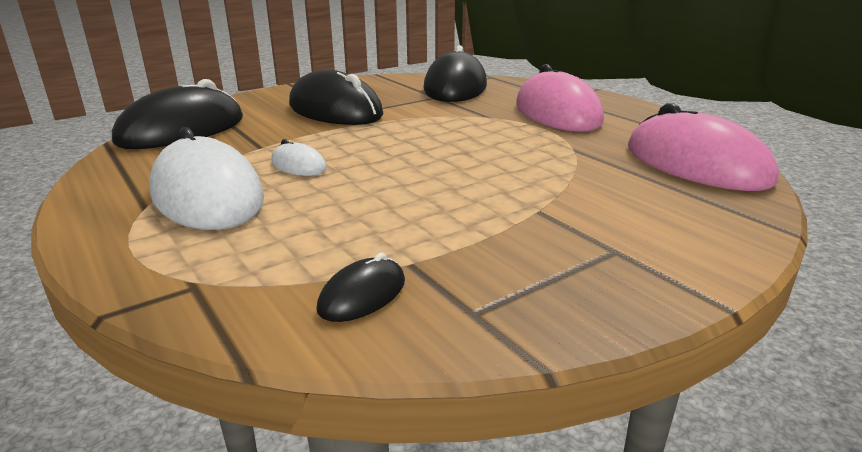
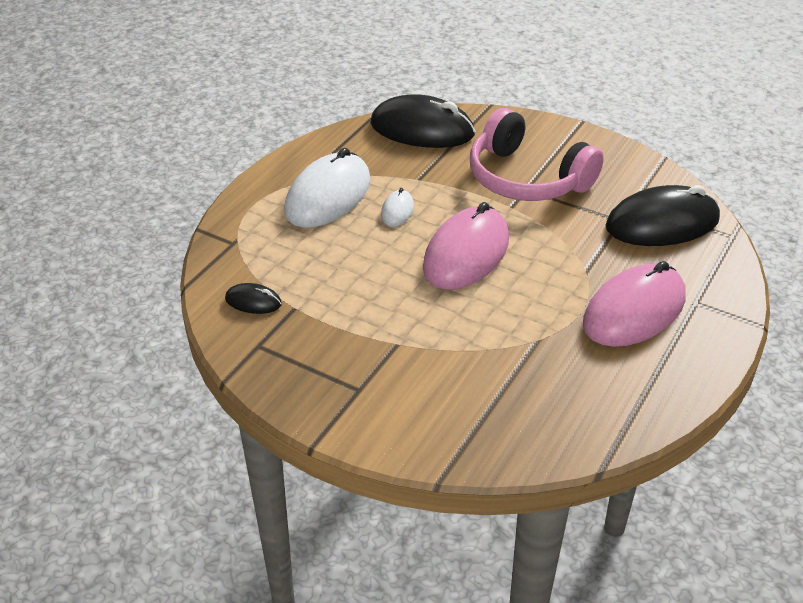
camera: 65 degrees right, 15 degrees up
black mouse [289,70,384,125] -> pink headphones [470,108,604,201]
pink mouse [628,103,779,191] -> pink mouse moved to [423,202,509,290]

